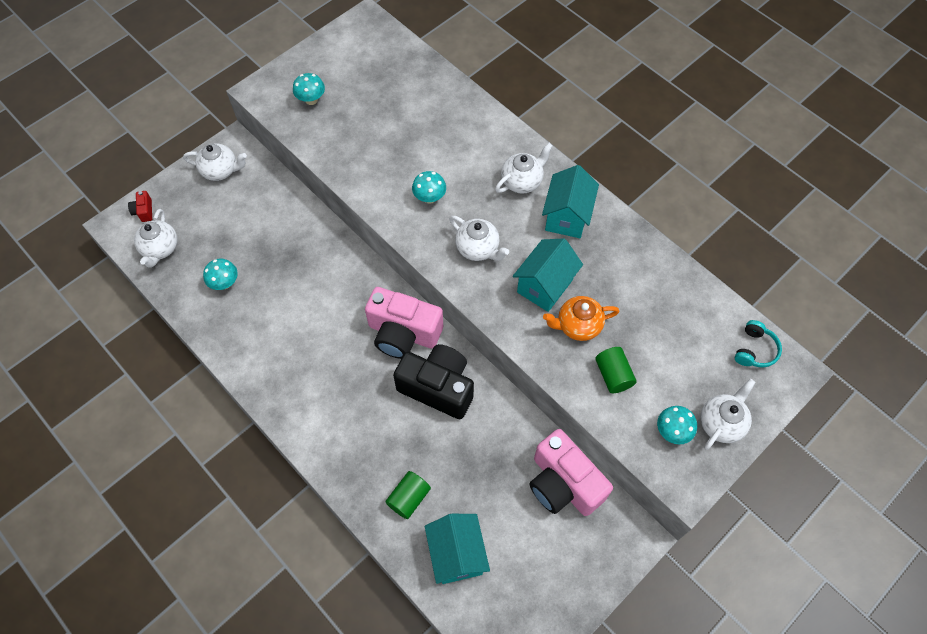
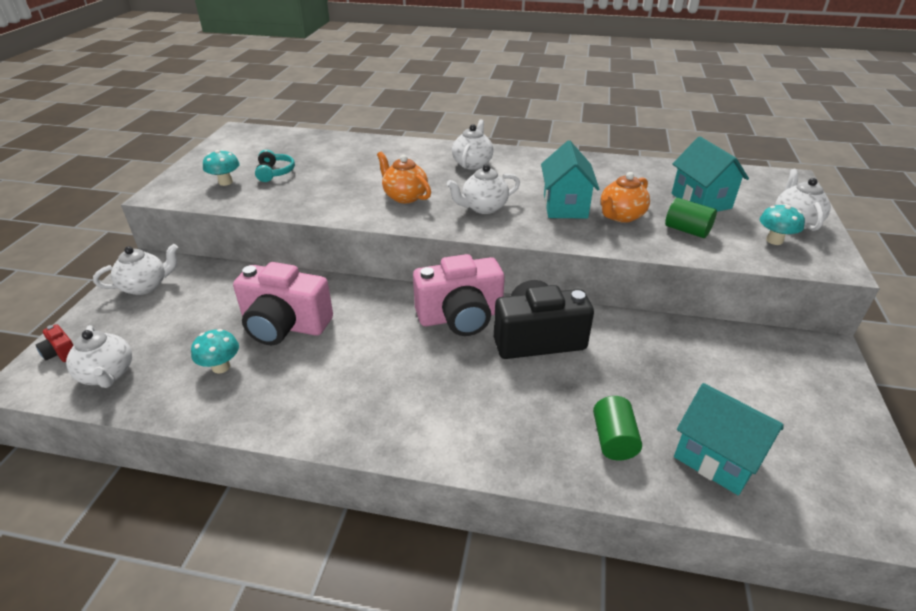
camera: 35 degrees left, 25 degrees down
turquoise mushroom [412,171,446,204] -> orange teapot [377,152,431,203]
white teapot [450,216,509,261] -> white teapot turned 150 degrees clockwise [447,164,520,214]
pink camera [530,429,613,516] -> pink camera moved to [233,262,333,345]
turquoise house [542,165,599,238] -> turquoise house moved to [672,136,749,212]
turquoise headphones [735,320,782,368] -> turquoise headphones moved to [255,150,295,182]

